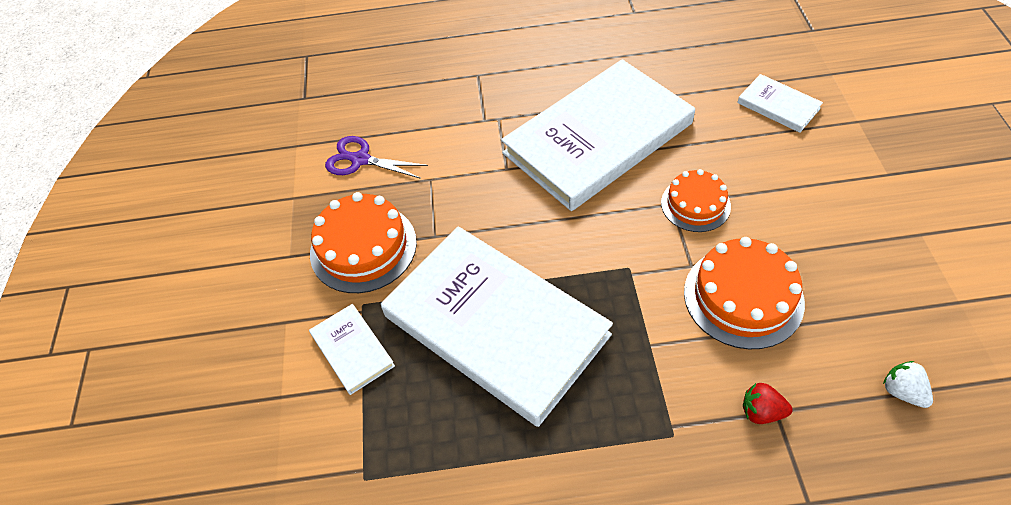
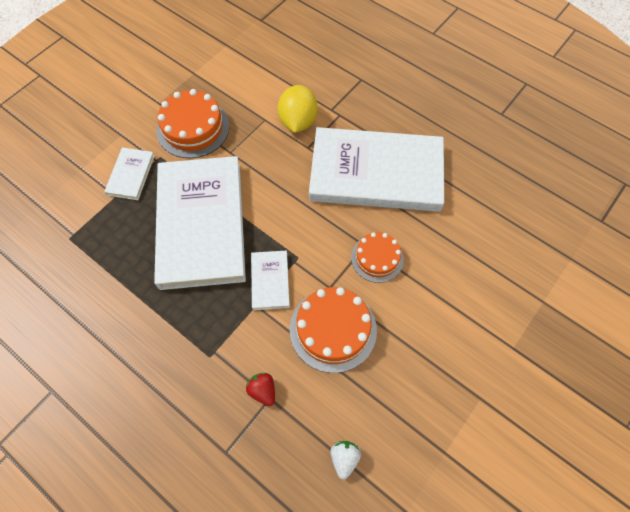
camera: 40 degrees right, 10 degrees up
purple scissors [325,136,428,179] -> none
white book [737,74,823,133] -> white book moved to [251,251,290,310]
none -> yellow lemon [278,85,318,133]

